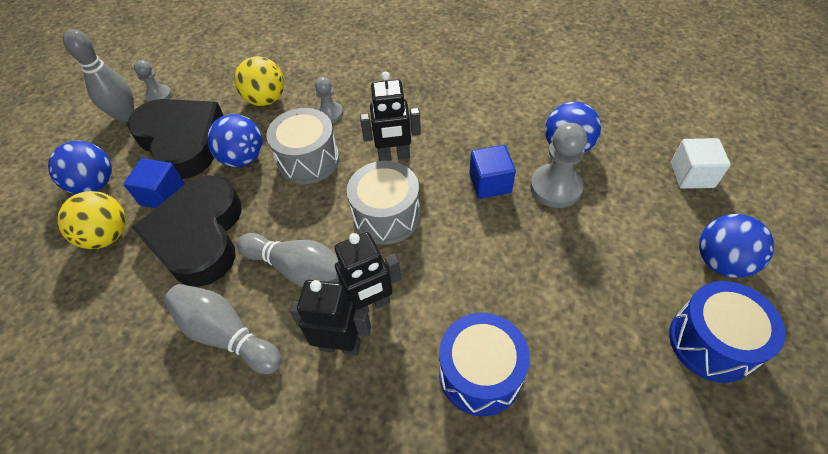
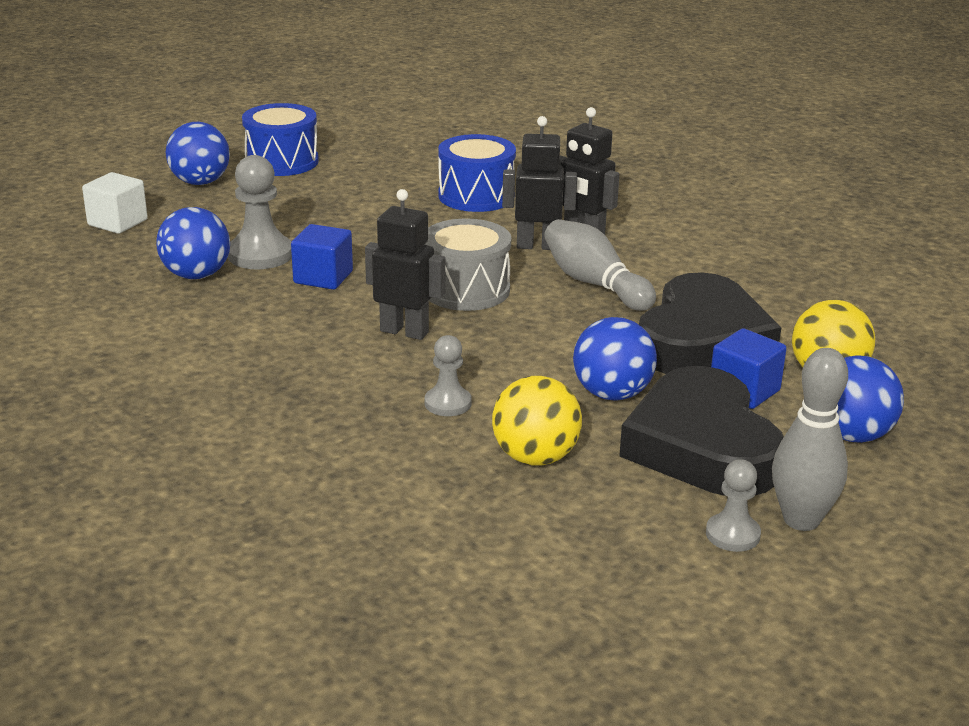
camera: 155 degrees left, 25 degrees down
grey bowling pin [164,284,282,374] -> none
grey drum [266,108,339,184] -> none

